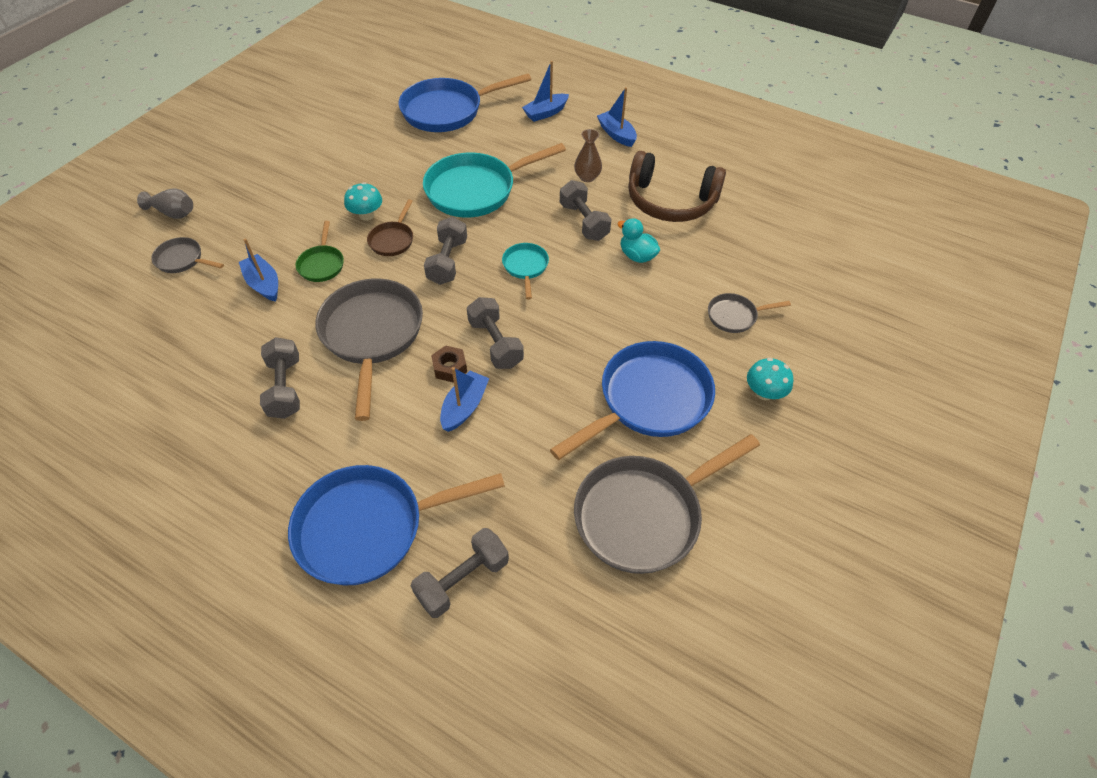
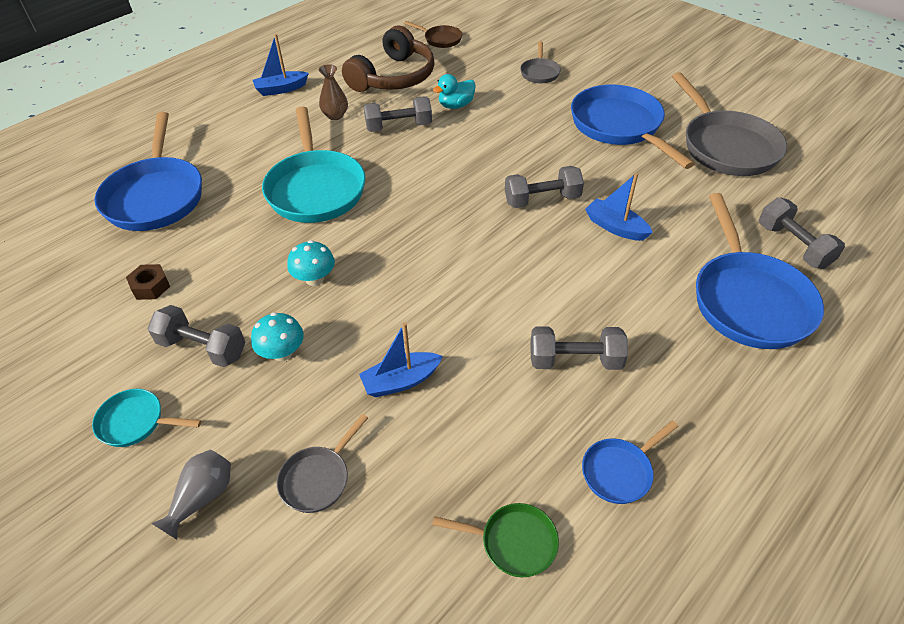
camera: 75 degrees left, 5 degrees down
green pan [295,221,344,282] -> green pan moved to [432,503,559,577]
grey pan [315,279,423,421] -> none
brown pan [367,199,413,256] -> brown pan moved to [404,21,462,48]
grey dumbbell [424,217,467,285] -> grey dumbbell moved to [147,305,246,367]
brown nut [431,345,467,382] -> brown nut moved to [126,264,170,300]
turquoise pan [502,243,549,300] -> turquoise pan moved to [92,389,201,447]
blue boat [522,61,569,122] -> none
turquoise mushroom [747,358,794,400] -> turquoise mushroom moved to [251,312,304,361]
none -> blue pan [582,421,679,504]

